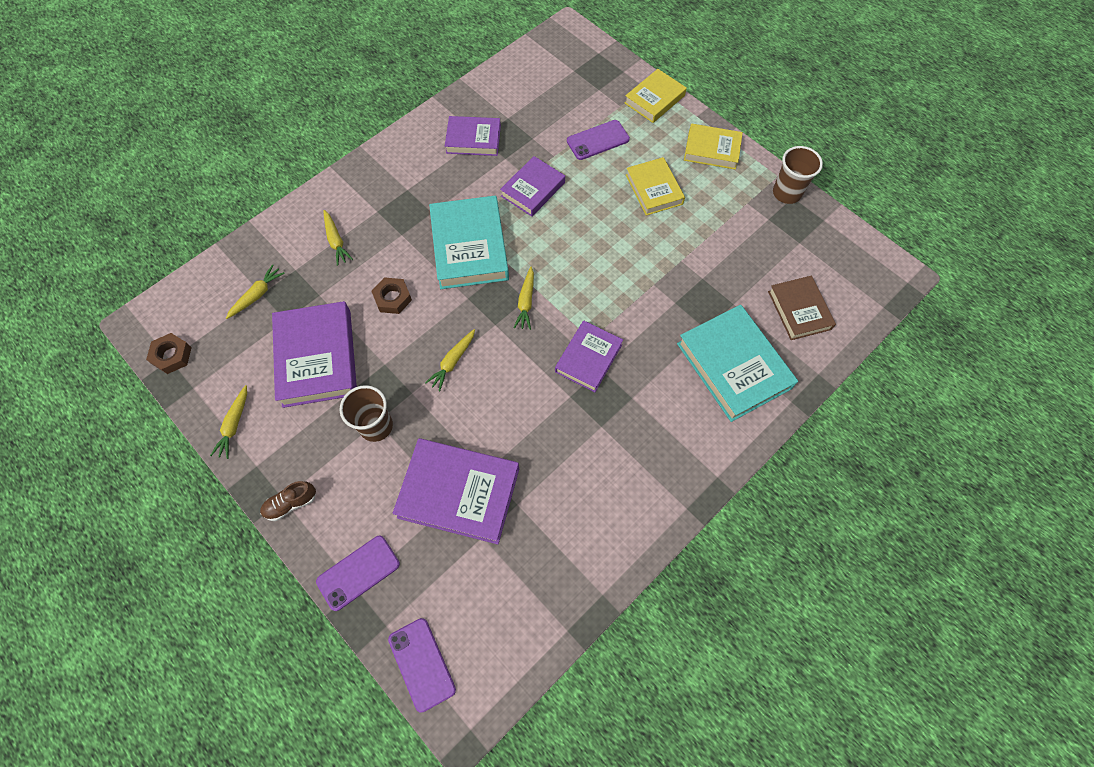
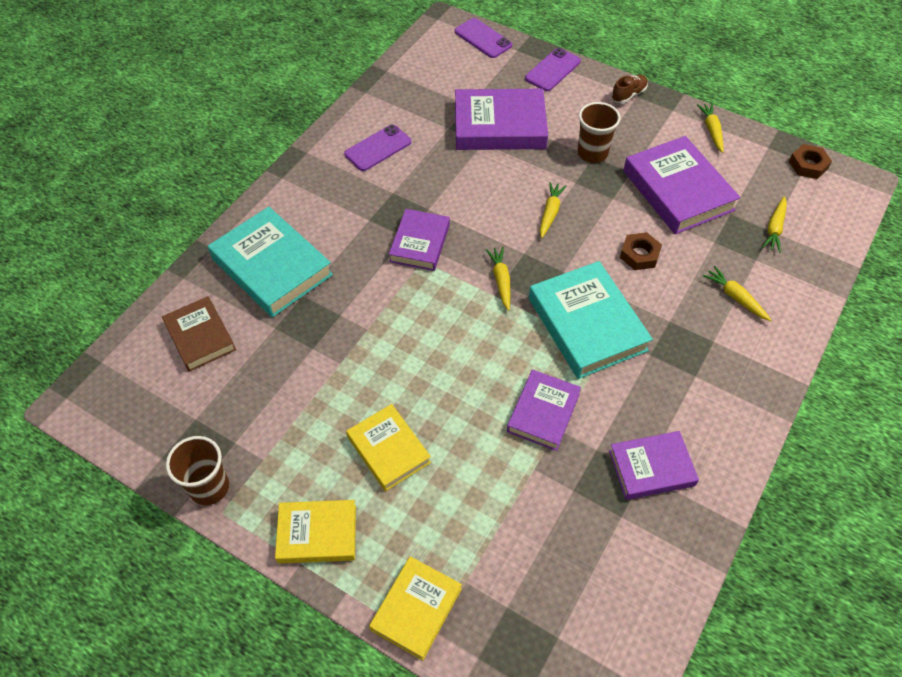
camera: 165 degrees right, 10 degrees down
purple phone [567,120,630,160] -> purple phone moved to [344,124,411,171]

